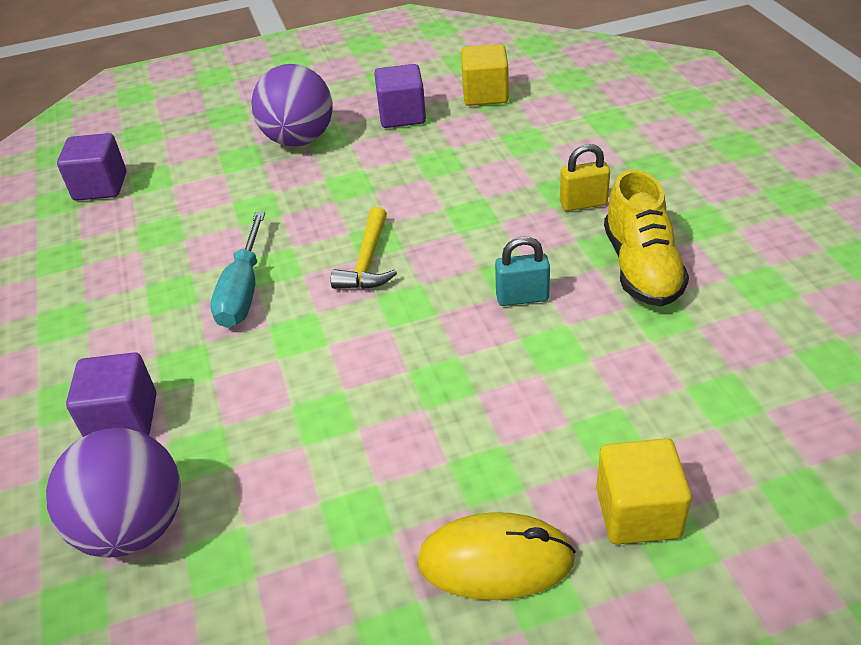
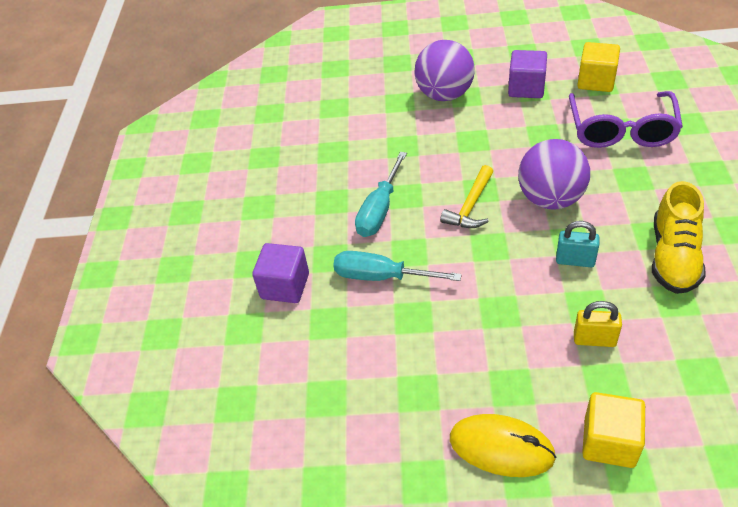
camera: 20 degrees right, 5 degrees up
purple ball [46,428,181,557] -> purple ball moved to [518,139,590,210]
purple cube [57,133,126,201] -> none
yellow padlock [560,144,610,211] -> yellow padlock moved to [574,301,622,347]
none -> turquoise screwdriver [333,251,462,281]
none -> purple glasses [569,91,683,148]

